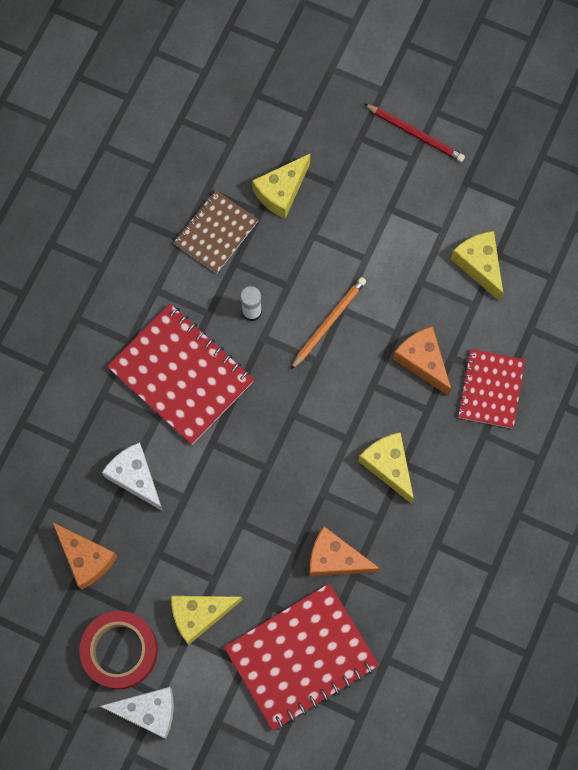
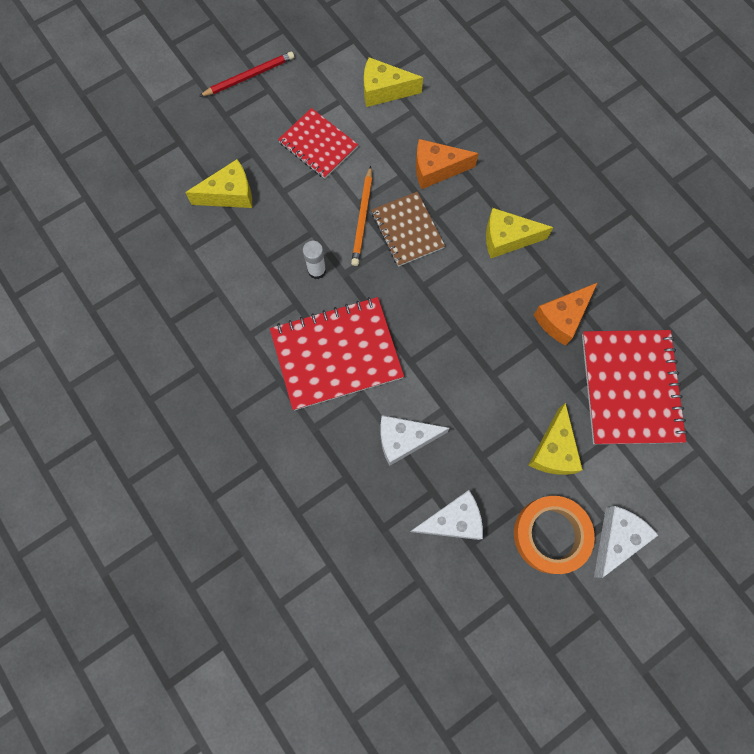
camera: 60 degrees left, 0 degrees up
orange cheese [52,522,117,590] -> white cheese [410,490,483,540]
red tape [79,611,158,689] -> orange tape [514,496,595,574]
brown notebook [173,190,259,274] -> brown notebook moved to [371,192,445,267]
yellow cheese [252,154,310,219] -> yellow cheese turned 90 degrees counterclockwise [185,159,252,208]
orange pencil [290,277,366,370] -> orange pencil turned 150 degrees counterclockwise [351,166,372,266]
red notebook [457,349,525,428] -> red notebook moved to [278,108,358,179]

